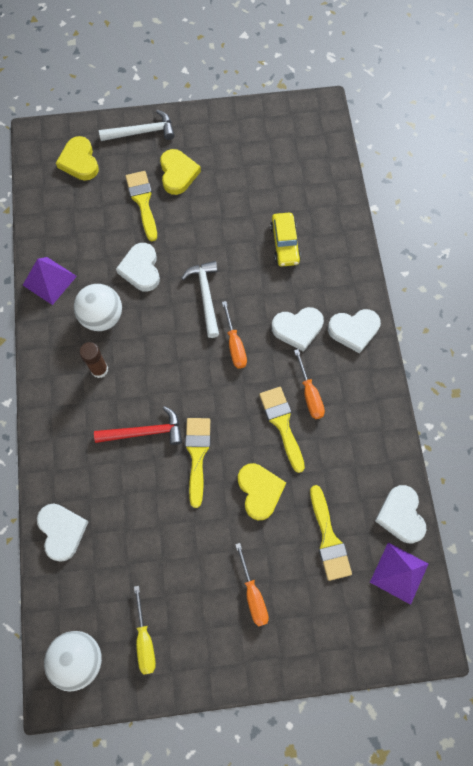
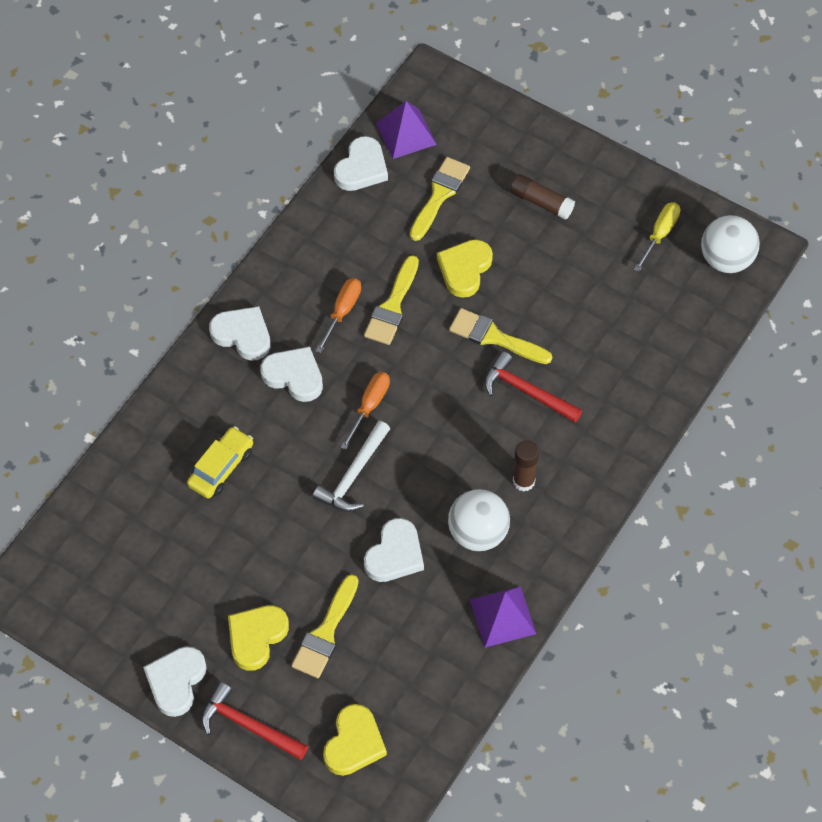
camera: 140 degrees left, 10 degrees down
white heart [37,504,89,562] -> white heart moved to [143,646,207,717]
white hammer [99,110,175,141] -> red hammer [201,682,308,760]
yellow brush [185,418,211,508] -> yellow brush turned 75 degrees clockwise [449,308,552,364]
orange screwdriver [235,543,269,626] -> brown glue stick [510,174,575,220]

